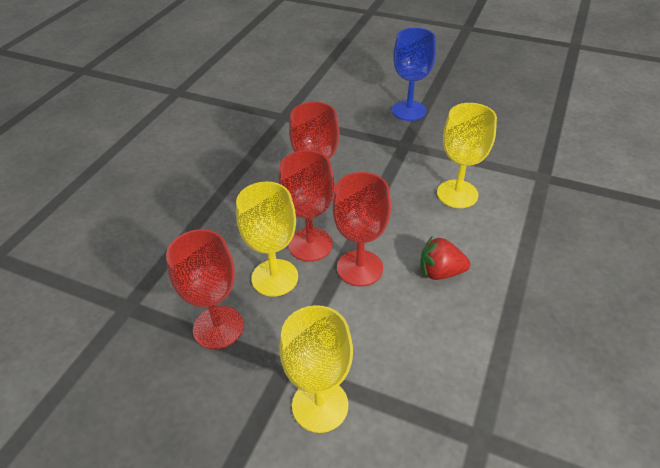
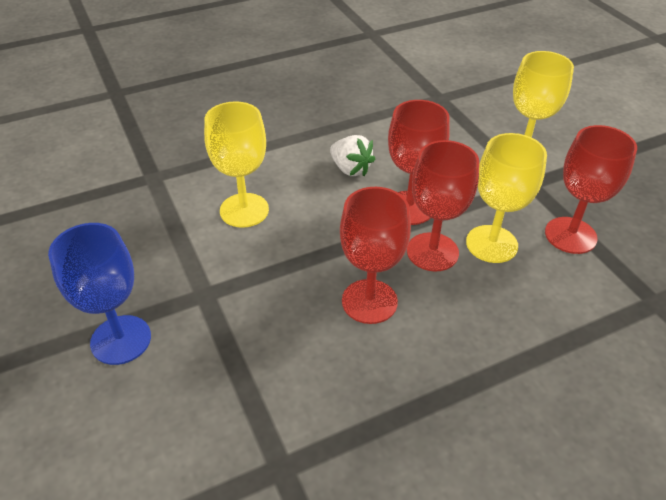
camera: 140 degrees left, 0 degrees up
red strawberry [420,237,470,280] -> white strawberry [330,135,375,176]

